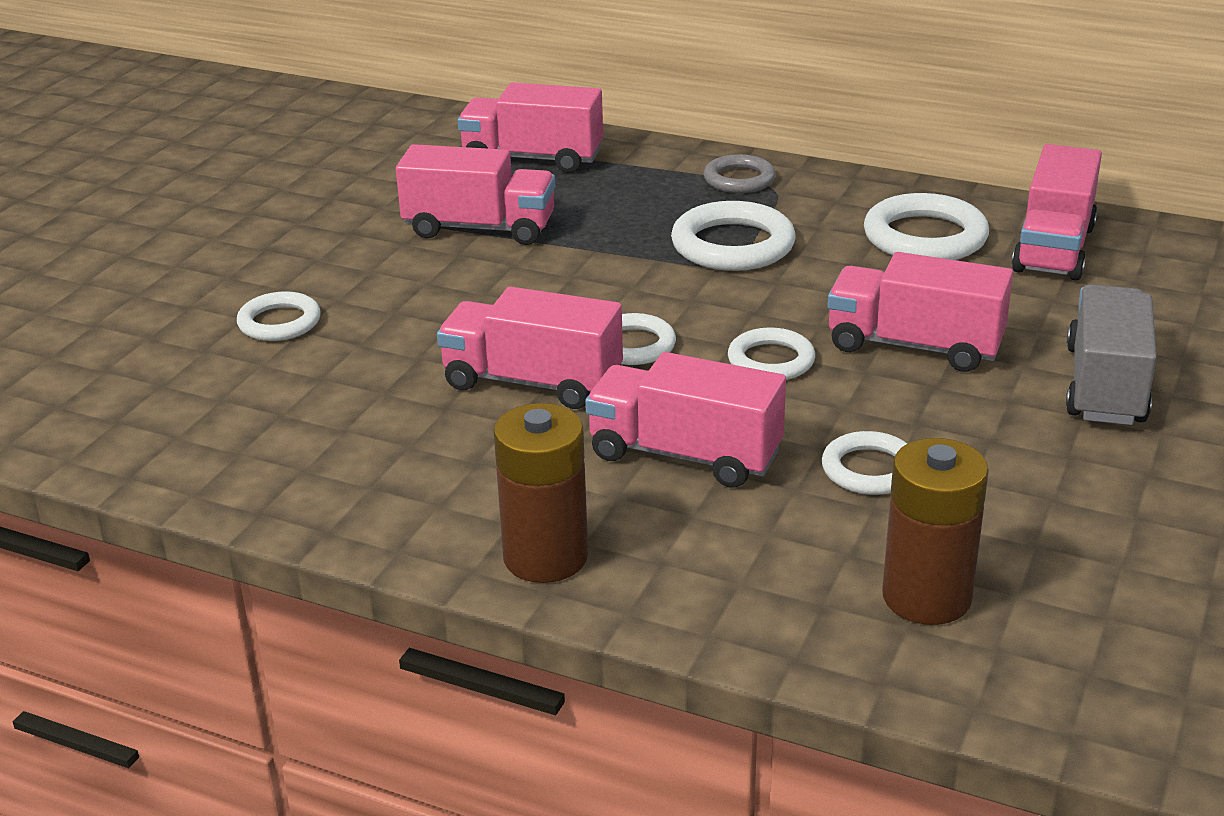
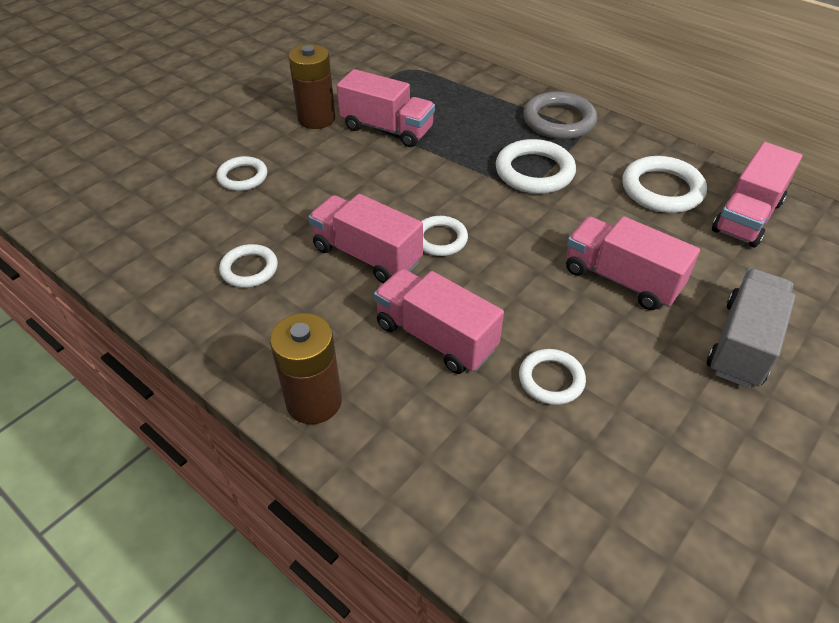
camera: 15 degrees right, 15 degrees up
pink truck [458,82,603,173] -> none
grey ring [704,154,776,193] -> grey ring [523,92,598,139], size x1.60
white ring [728,327,815,380] -> white ring moved to [219,244,278,288]
brown battery [882,438,989,625] -> brown battery moved to [288,44,335,129]

